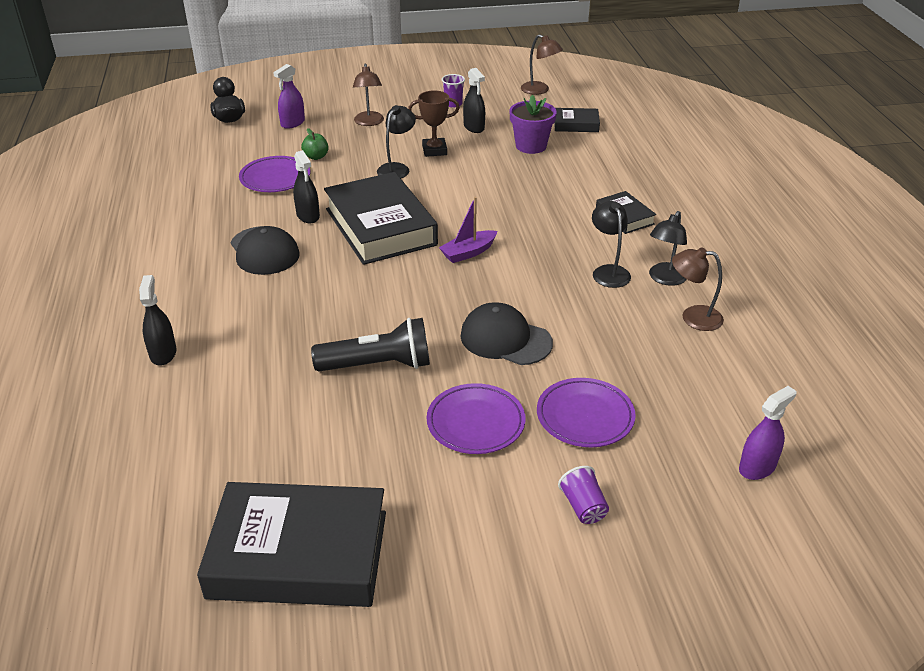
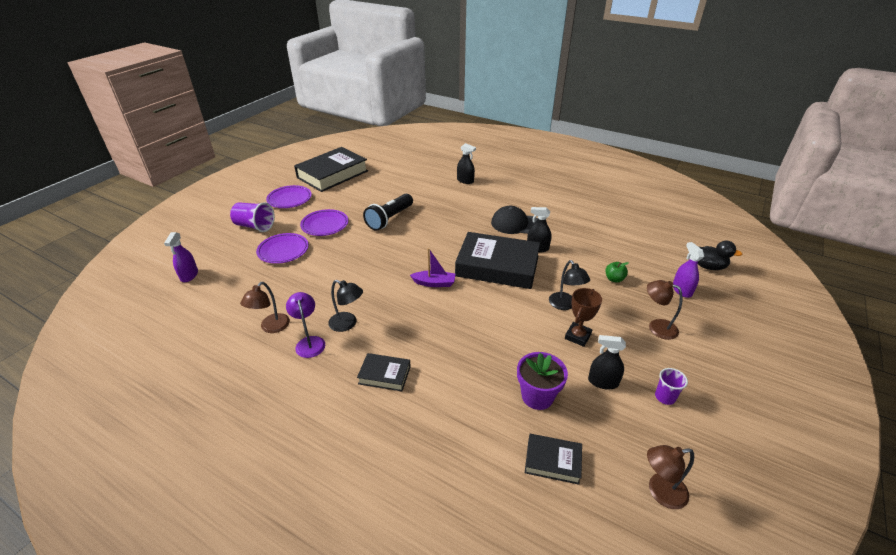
camera: 130 degrees right, 0 degrees up
purple plate [239,156,311,192] -> purple plate moved to [266,185,312,208]
purple boat [439,197,497,263] -> purple boat turned 90 degrees clockwise [410,248,455,287]
black cap [461,302,553,365] -> none
black book [554,108,600,132] -> black book turned 60 degrees clockwise [525,434,582,485]
purple cup [558,466,609,524] -> purple cup [230,202,275,232], size x1.66
black lamp [649,211,687,286] -> purple lamp [286,292,325,358]
brown lamp [672,247,724,331] -> brown lamp turned 150 degrees clockwise [240,282,290,333]

